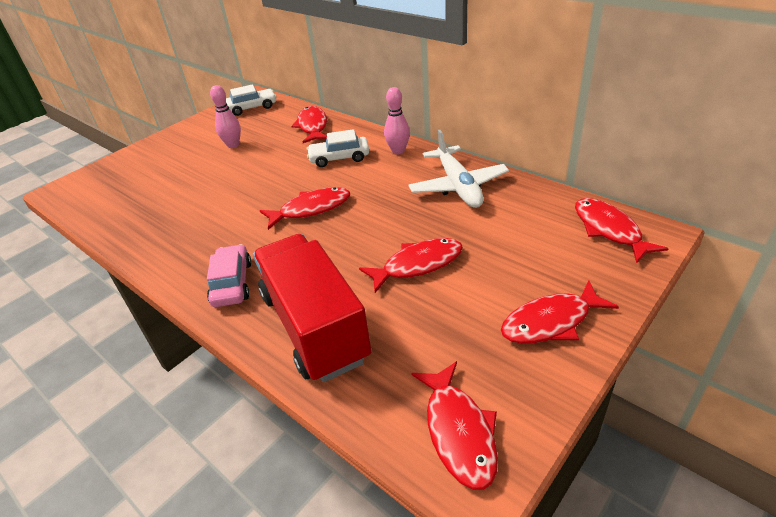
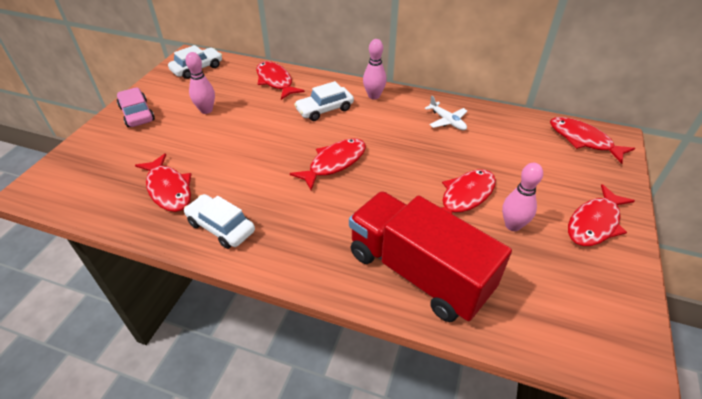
camera: 25 degrees left, 5 degrees up
pink car [207,244,251,307] -> pink car moved to [117,88,155,127]
white plane [409,130,509,208] -> white plane [425,95,467,130], size x0.54
red fish [411,361,498,490] -> red fish moved to [135,153,192,212]
none -> white car [184,194,255,249]
none -> pink bowling pin [502,163,543,231]

